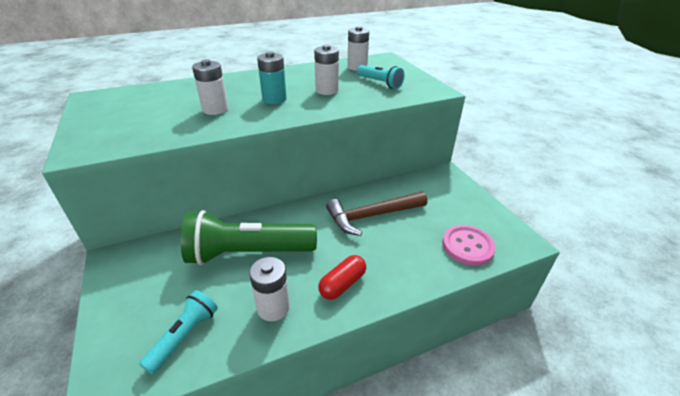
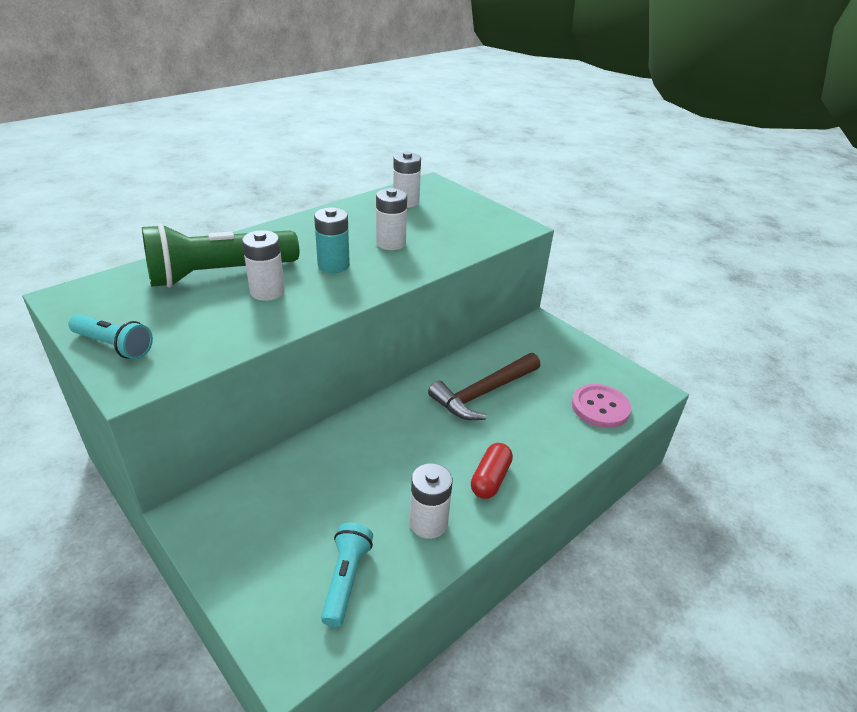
camera: 20 degrees left, 0 degrees up
green flashlight [181,210,317,265] -> green flashlight moved to [142,223,299,288]
turquoise flashlight [357,65,404,89] -> turquoise flashlight moved to [68,314,153,359]

